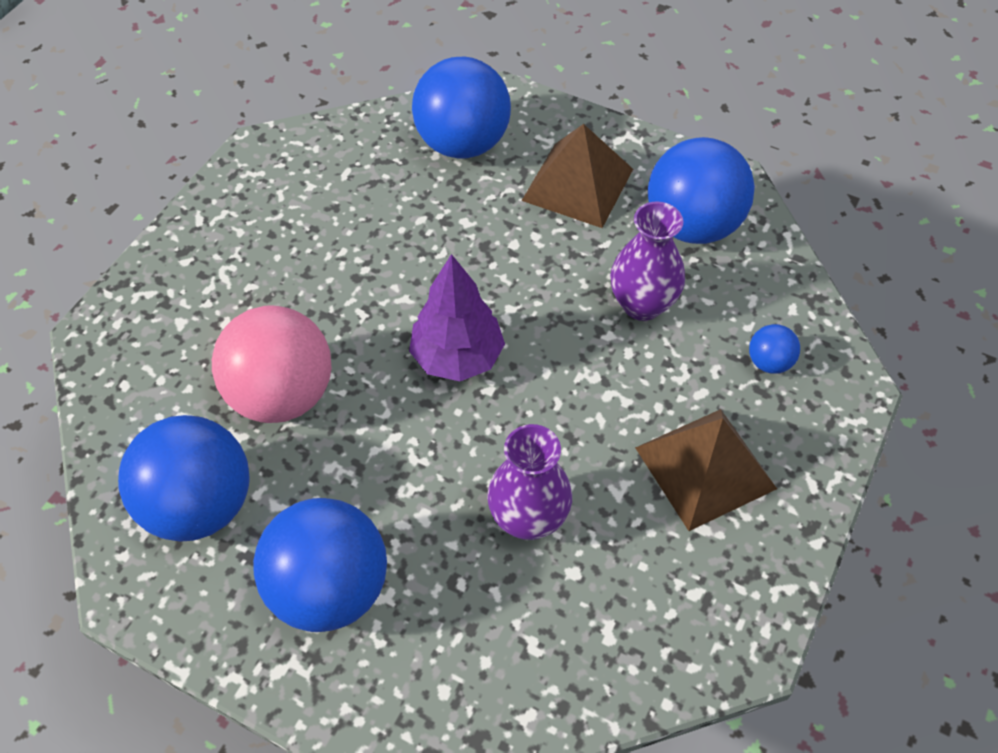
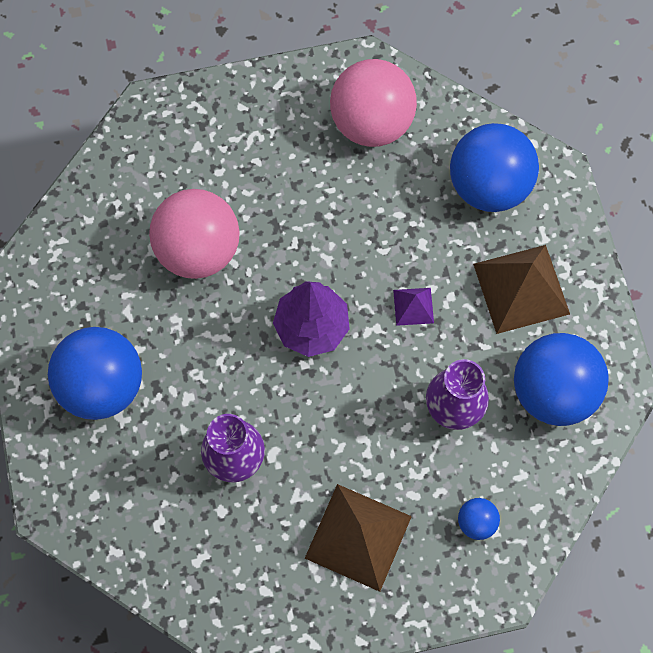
camera: 50 degrees right, 15 degrees up
blue ball [118,415,250,542] -> none
none -> pink ball [330,59,417,147]
none -> purple pyramid [393,288,434,326]

